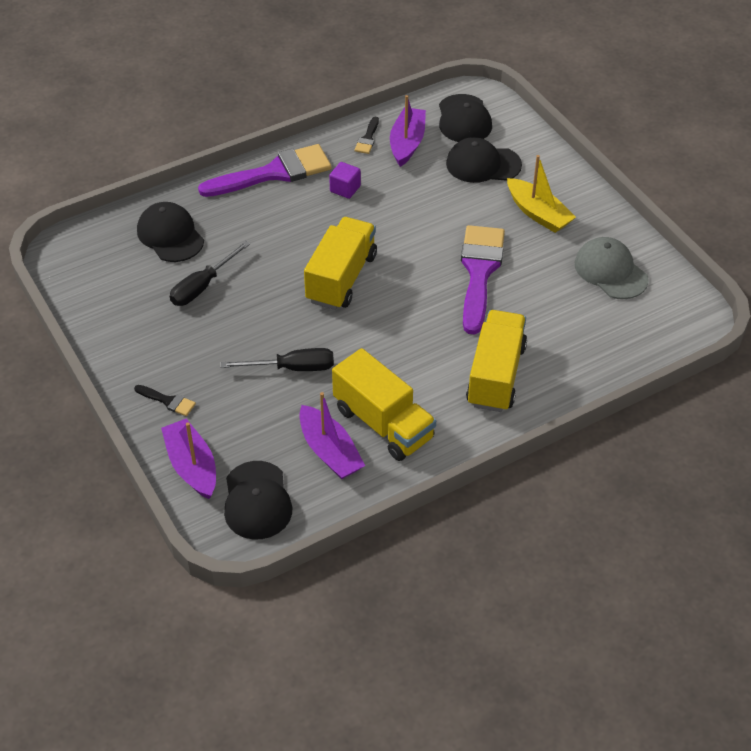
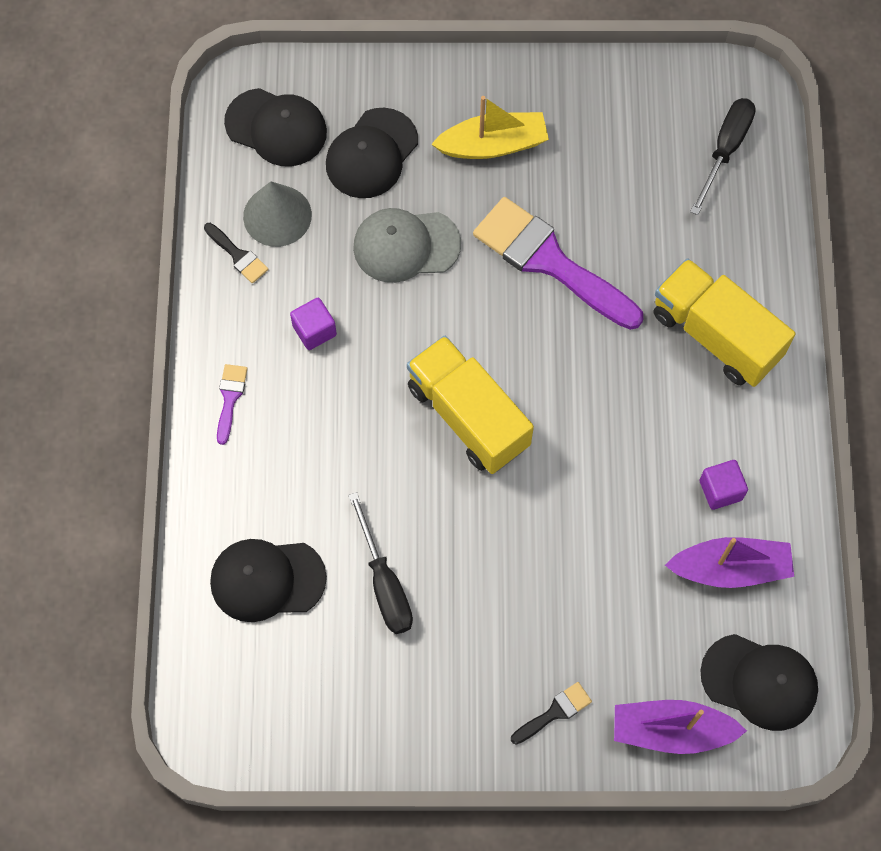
camera: 60 degrees left, 20 degrees up
purple brush [198,144,332,197] -> purple brush [217,364,247,445], size x0.43
black screwdriver [221,348,334,371] -> black screwdriver moved to [690,98,756,215]
yellow truck [332,348,436,461] -> purple cube [699,460,748,510]
purple boat [390,95,426,167] -> grey cone [243,181,312,247]
grey cap [575,237,649,299] -> grey cap moved to [353,208,461,283]

